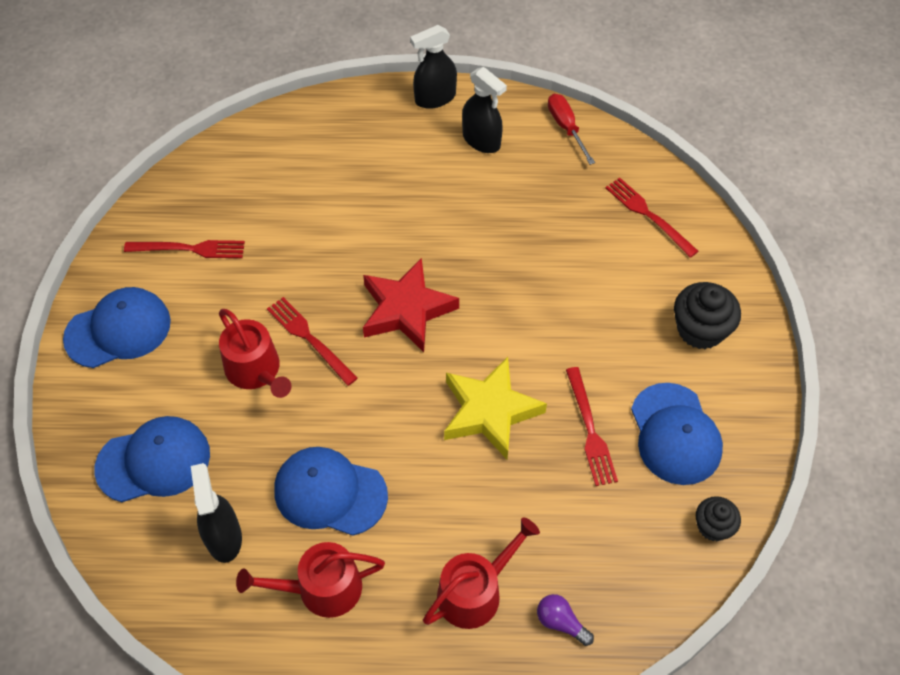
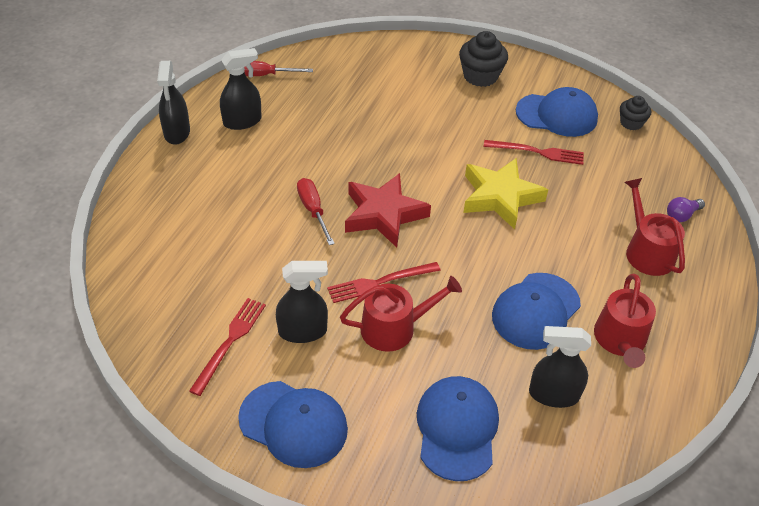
camera: 70 degrees left, 10 degrees down
blue cap [63,287,171,368] -> blue cap turned 120 degrees clockwise [238,381,348,468]
red fork [605,178,699,258] -> none
none -> black spray bottle [276,261,328,343]
none -> red screwdriver [297,178,335,245]

